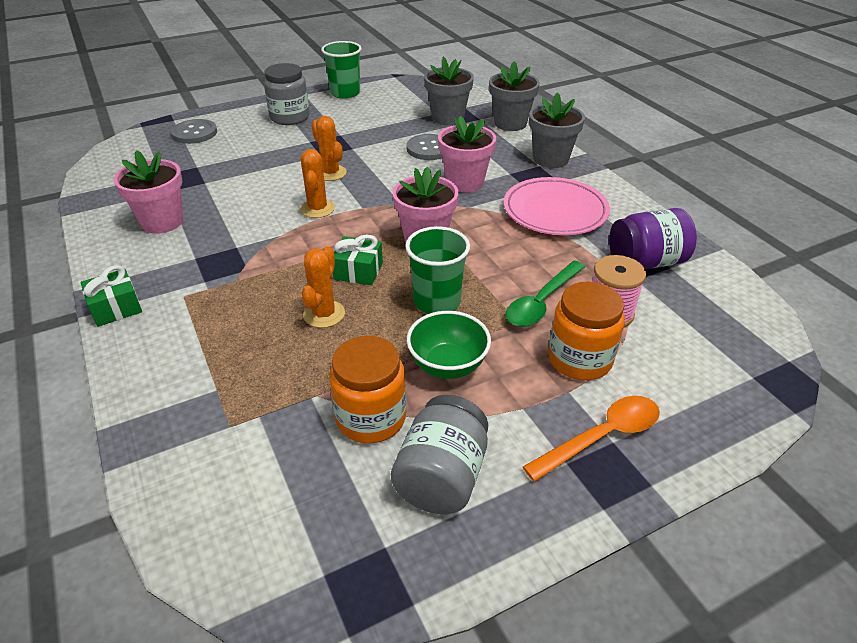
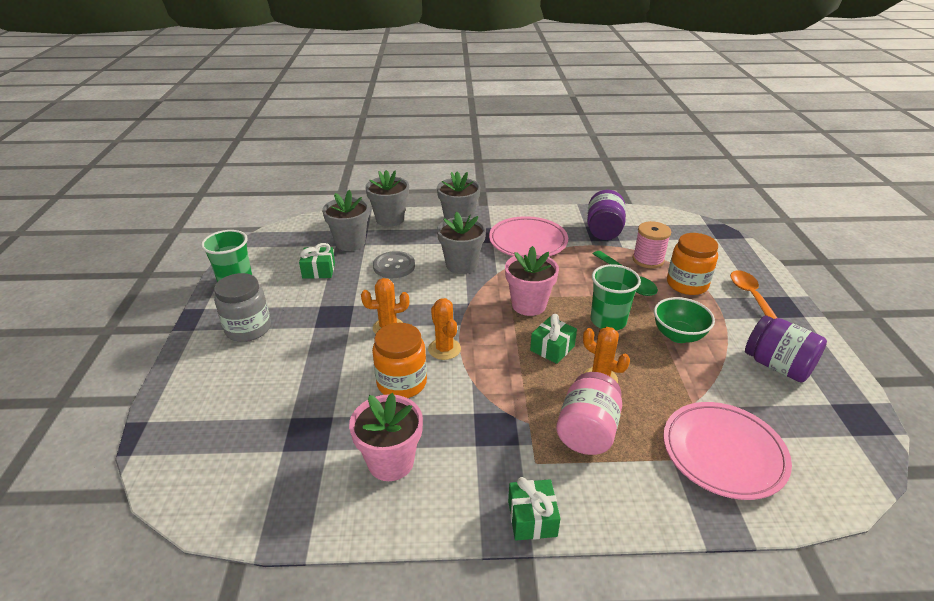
camera: 65 degrees left, 5 degrees down
grey button [171,119,217,144] -> none
orange cactus [301,149,335,218] -> orange cactus turned 45 degrees clockwise [428,298,461,360]
orange jar [329,336,406,444] -> orange jar moved to [372,323,427,398]
grey jar [391,395,488,514] -> purple jar [745,315,827,383]
pink flower pot [438,116,496,192] -> grey flower pot [437,212,486,274]
none -> green gift [299,243,335,279]
none -> pink jar [556,372,622,455]
none -> pink plate [663,402,792,500]

